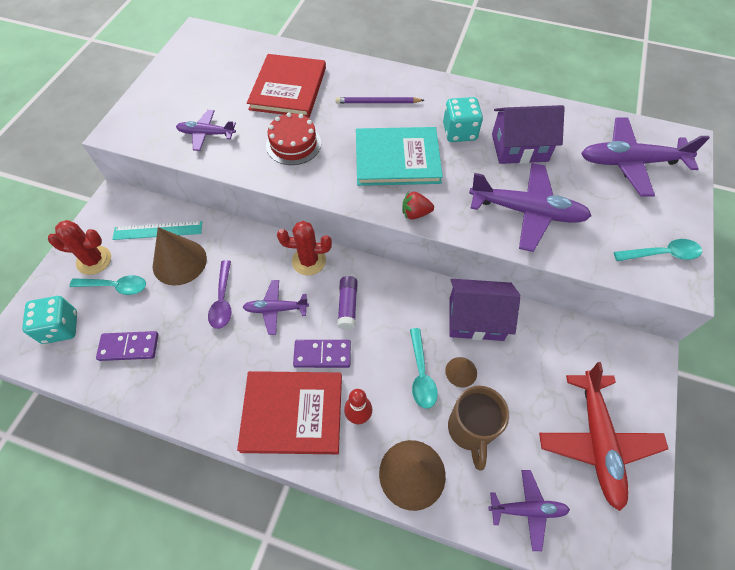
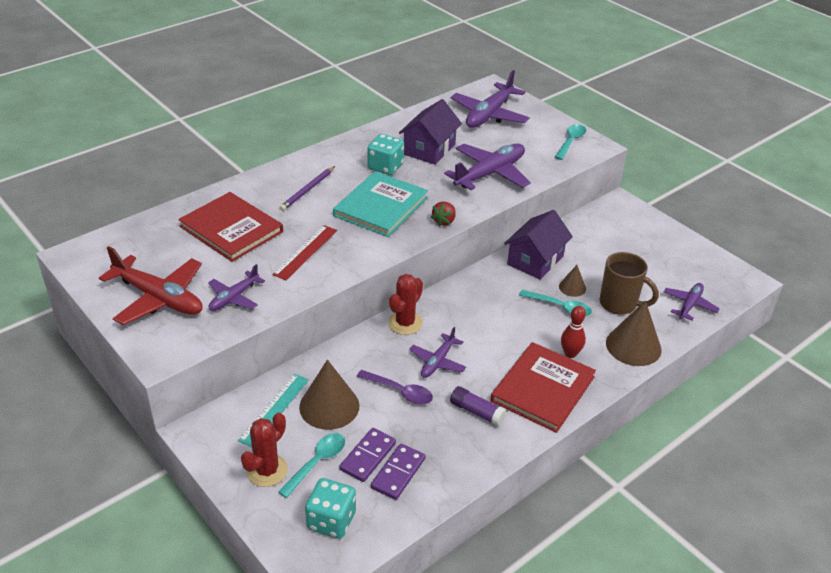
camera: 60 degrees left, 20 degrees down
red cake [266,113,321,165] -> red ruler [272,225,337,280]
purple domino [293,340,351,368] -> purple domino moved to [340,428,396,482]
purple glue stick [337,276,358,330] -> purple glue stick moved to [450,386,507,426]
red plane [539,362,668,511] -> red plane moved to [99,246,203,325]

